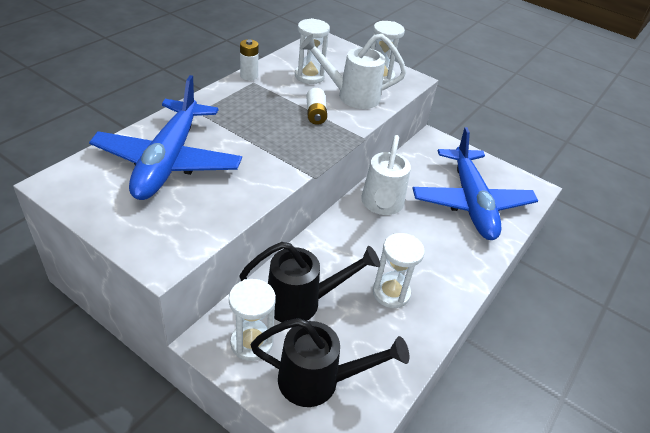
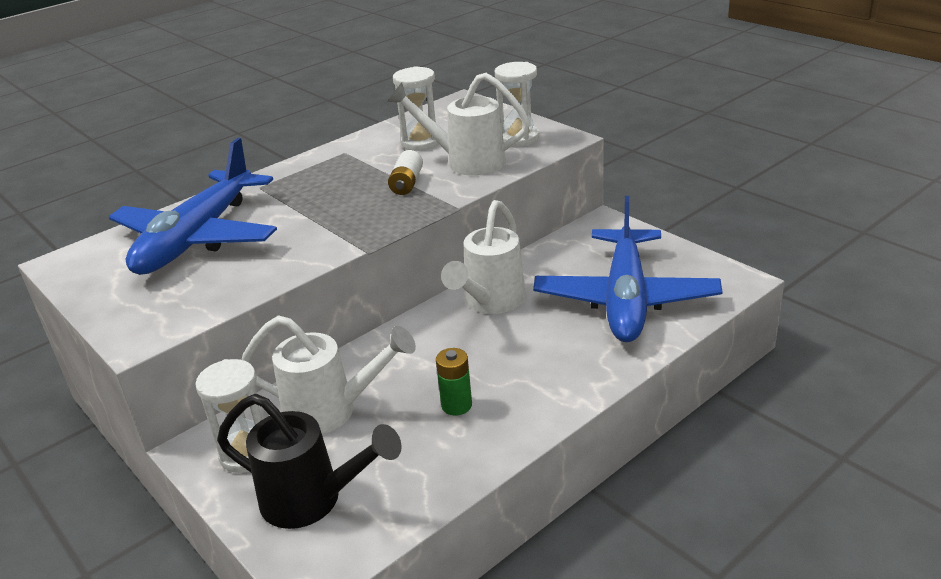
camera: 20 degrees right, 10 degrees down
white battery [240,39,259,81] -> none
black watering can [240,242,380,323] -> white watering can [241,316,416,434]
white hourglass [373,233,425,308] -> green battery [436,348,472,415]

